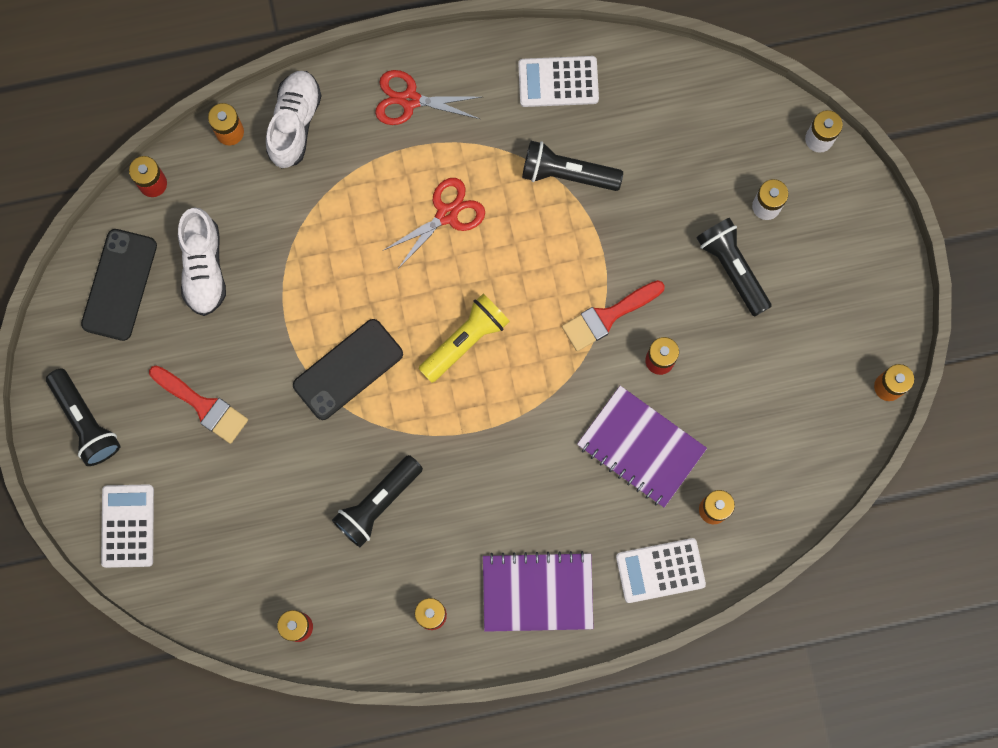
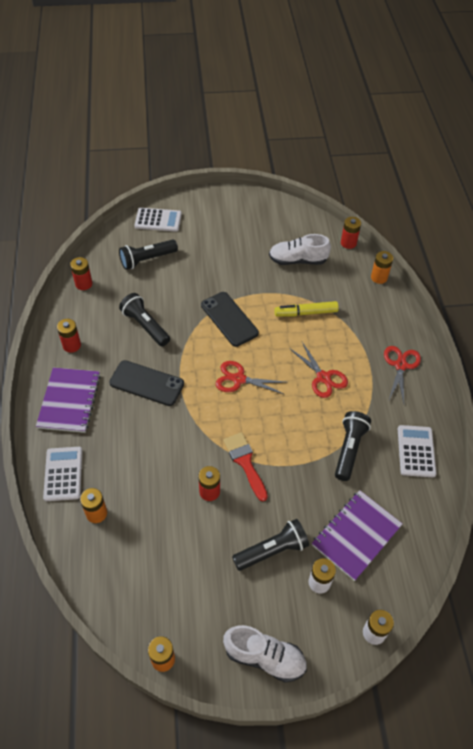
camera: 95 degrees right, 25 degrees down
black flashlight [46,368,121,466] -> black flashlight moved to [119,240,178,270]
black phone [81,229,157,341] -> black phone moved to [109,360,184,406]
red brush [149,365,248,444] -> none
white shoe [266,71,322,168] -> white shoe moved to [223,625,307,683]
yellow flashlight [418,294,510,383] -> red scissors [216,361,285,395]
purple notebook [577,386,707,508] -> purple notebook moved to [312,490,403,581]
none -> yellow marker [274,301,339,317]

